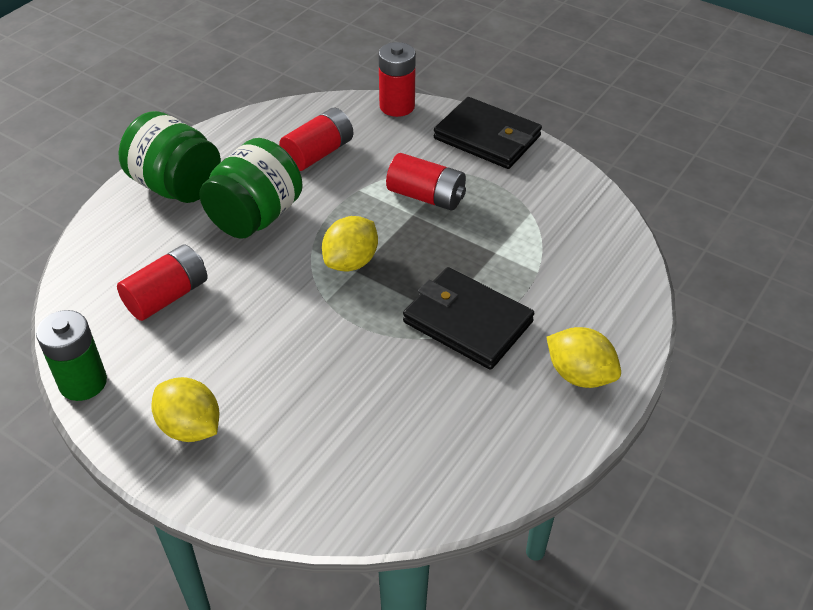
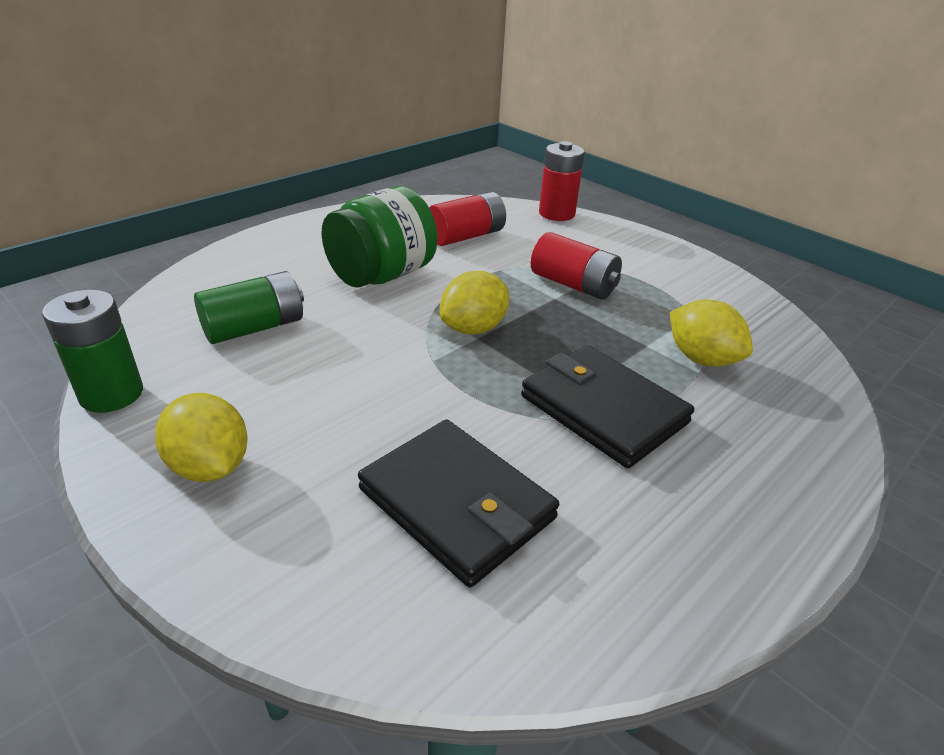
camera: 10 degrees right, 10 degrees down
red battery [117,244,207,321] -> green battery [194,271,304,344]
green jar [119,111,221,203] -> none
black wallet [434,97,542,169] -> black wallet moved to [358,420,559,587]
yellow lemon [547,327,621,388] -> yellow lemon moved to [670,299,753,366]

